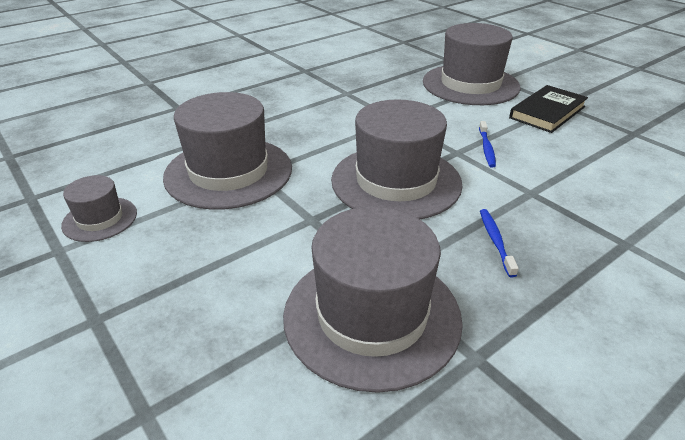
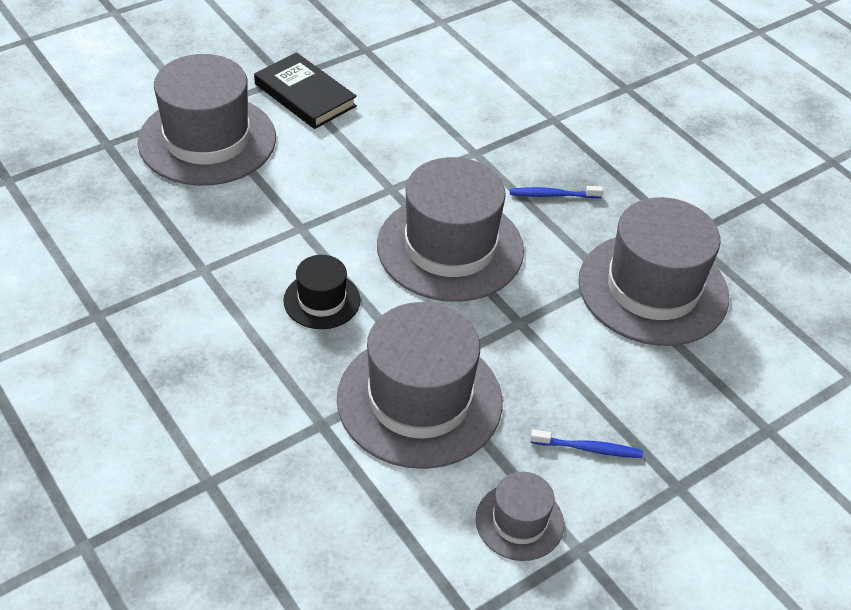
camera: 90 degrees left, 10 degrees up
blue toothbrush [479,121,496,168] -> blue toothbrush moved to [530,430,643,458]
none -> black hat [283,255,360,329]

